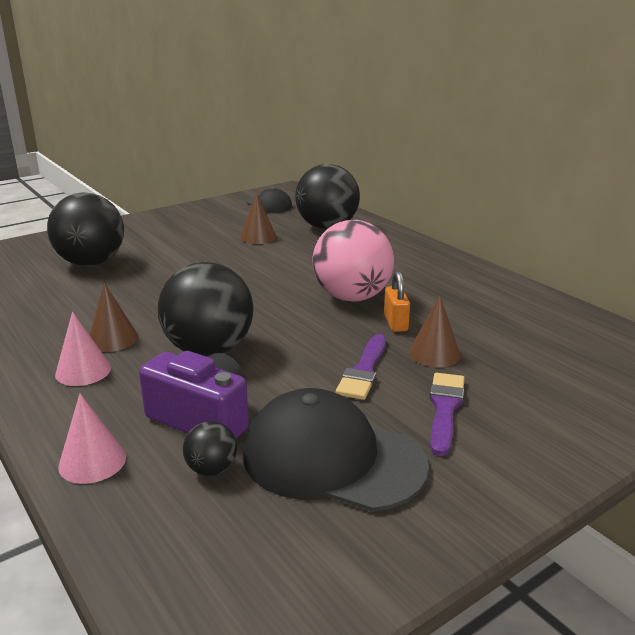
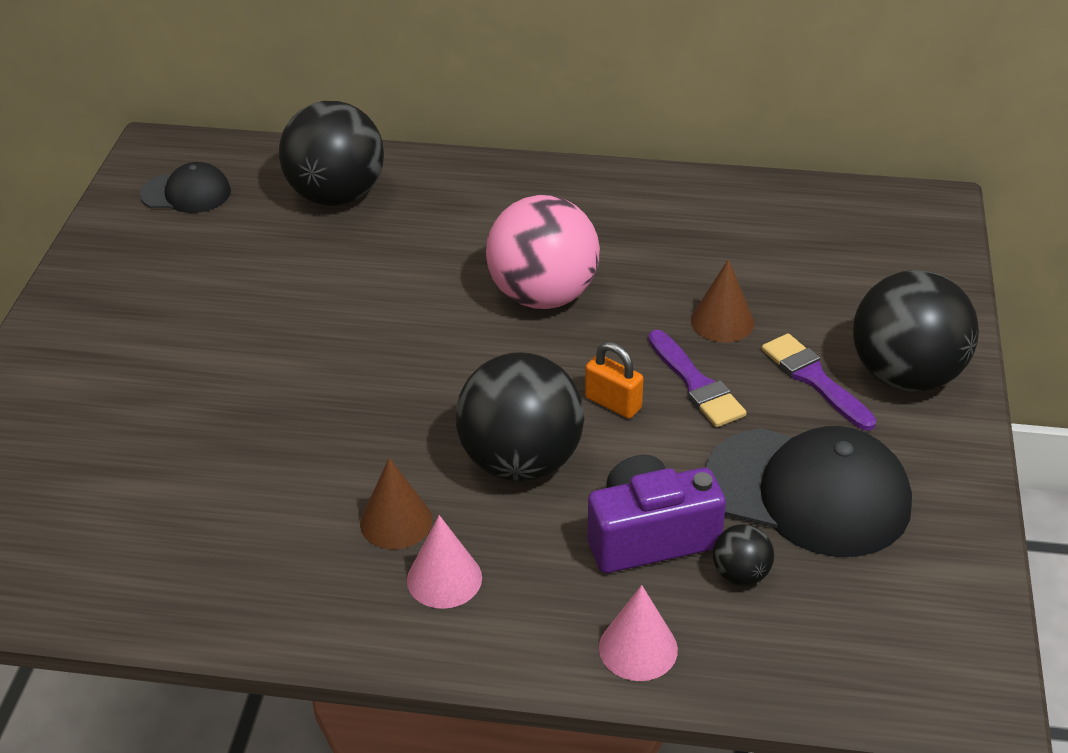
camera: 45 degrees left, 15 degrees up
black ball [47,192,124,266] -> black ball moved to [853,270,979,392]
brown cone [240,193,277,244] -> none
black cap [243,388,429,512] -> black cap turned 135 degrees counterclockwise [706,426,912,557]
orange padlock [384,271,410,332] -> orange padlock moved to [585,342,643,419]

